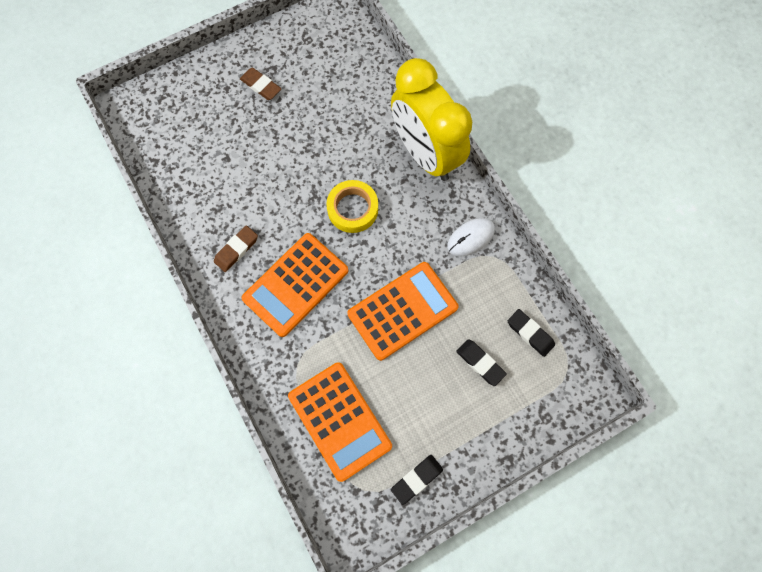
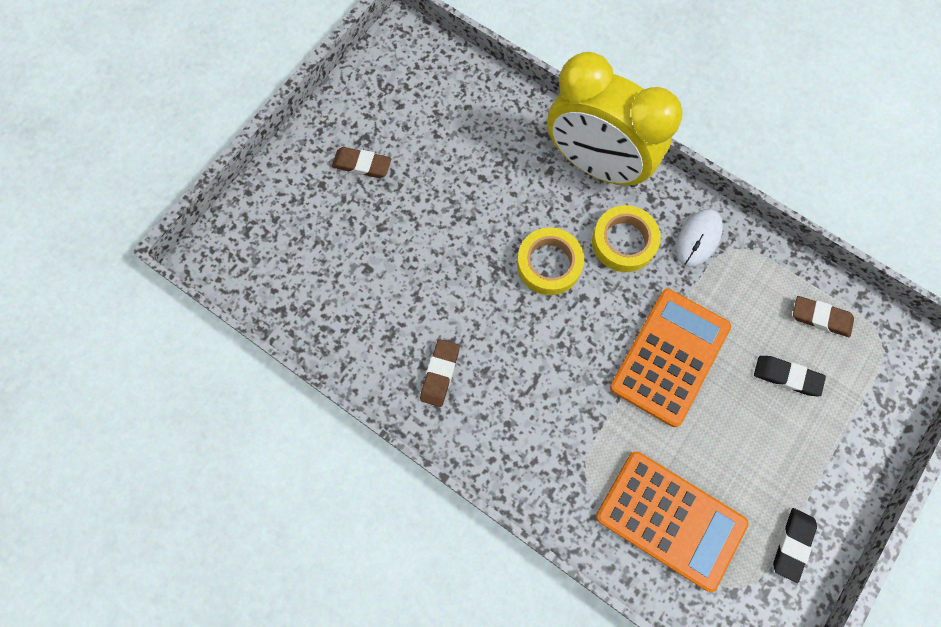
camera: 25 degrees left, 0 degrees up
orange calculator [242,233,348,337] -> none
black eraser [508,309,555,357] -> brown eraser [793,296,854,337]
none -> yellow tape [592,205,661,272]

